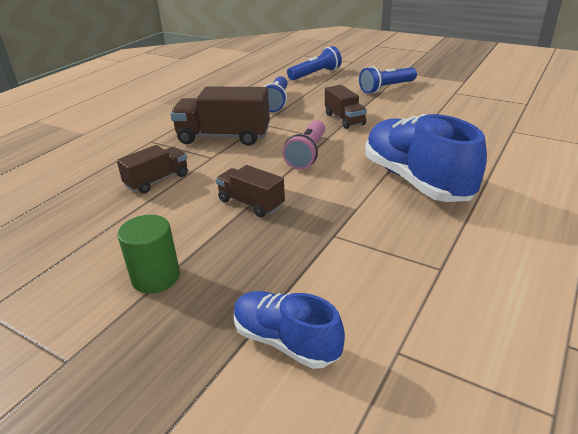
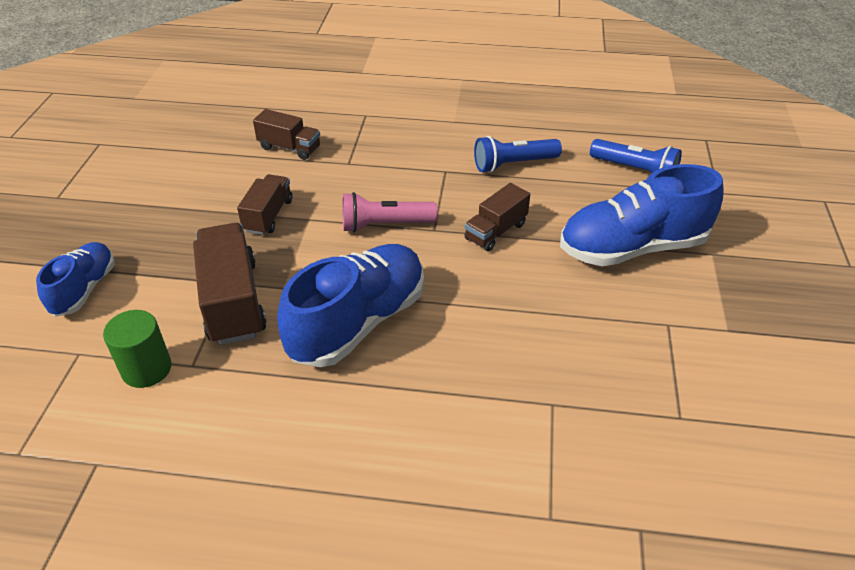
camera: 65 degrees right, 10 degrees up
green cylinder [117,215,180,293] -> green cylinder moved to [103,310,172,388]
brown truck [170,87,270,146] -> brown truck moved to [193,223,267,345]
blue flashlight [359,66,417,94] -> blue shoe [560,164,724,266]

